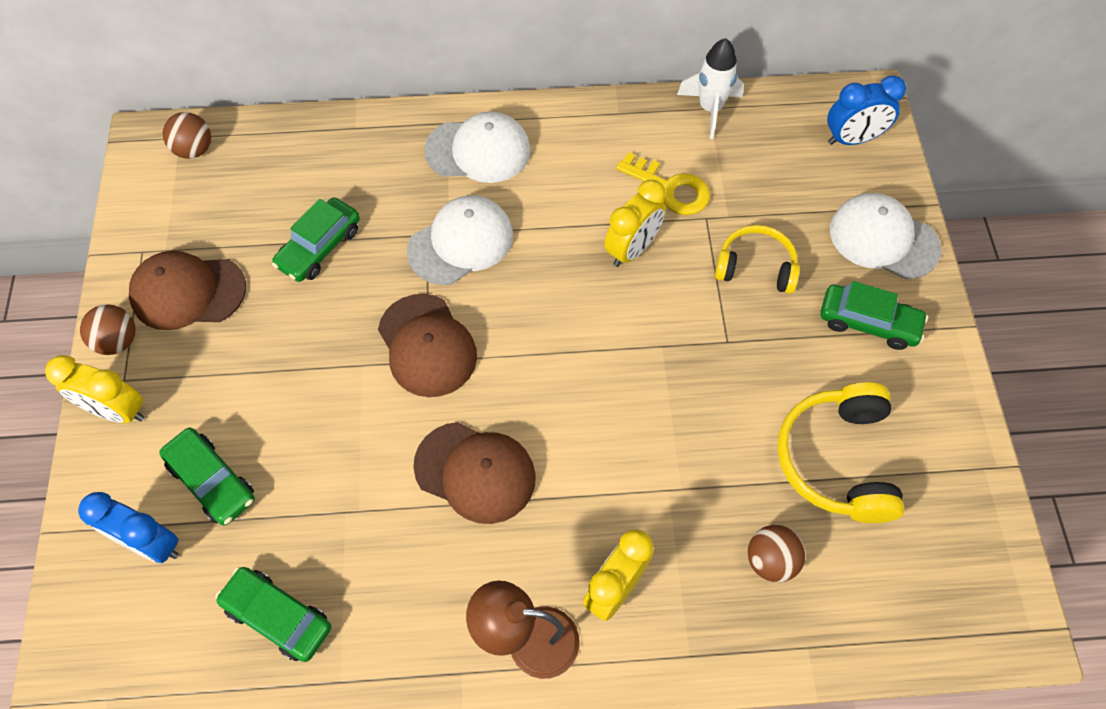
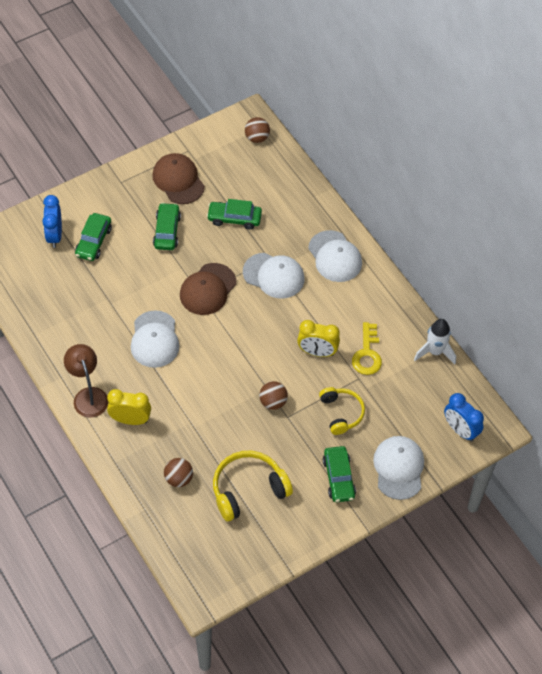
camera: 60 degrees right, 5 degrees down
yellow clock [45,355,144,423] -> none
brown ball [80,304,136,355] -> brown ball moved to [259,381,288,410]
green car [215,567,331,662] -> green car moved to [153,203,181,250]
brown cap [413,422,536,524] -> white cap [131,310,179,368]

